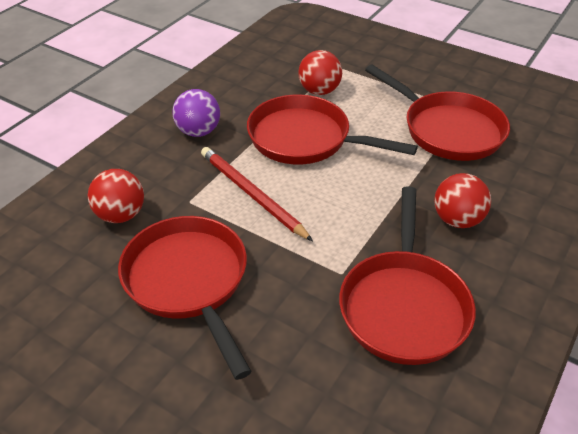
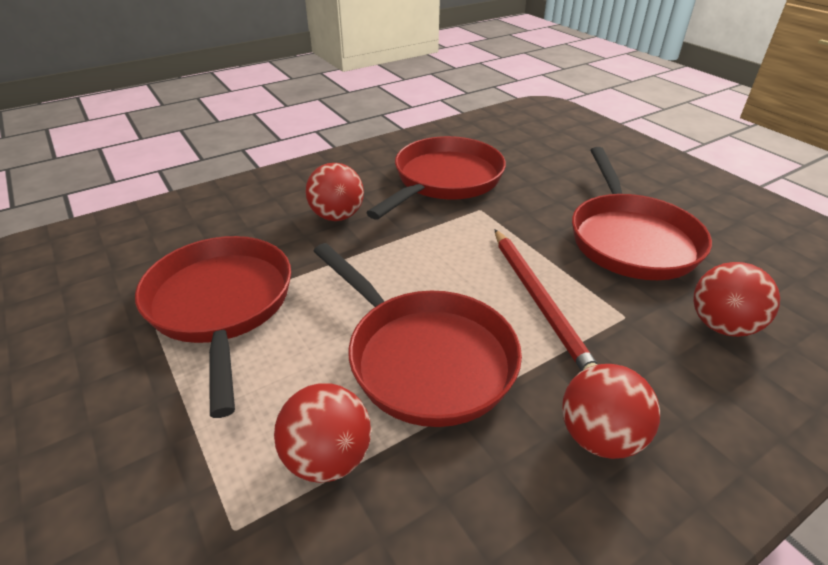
camera: 155 degrees left, 5 degrees down
purple ball [172,89,220,137] -> red ball [562,364,660,459]

